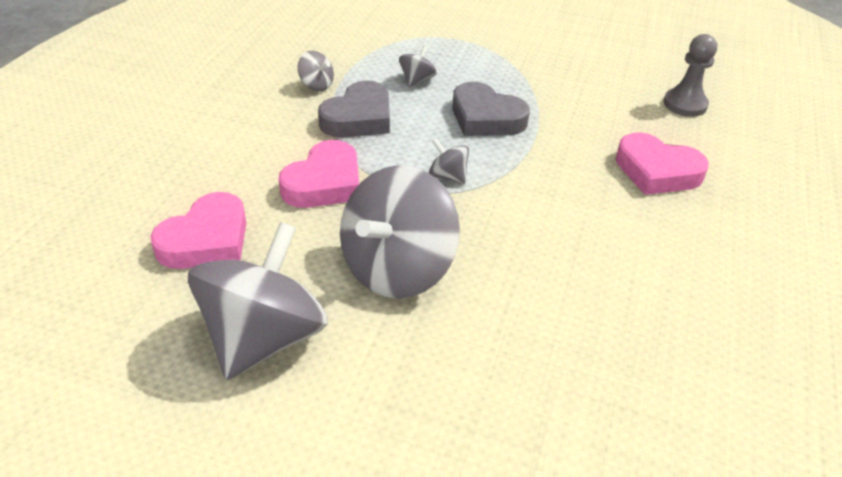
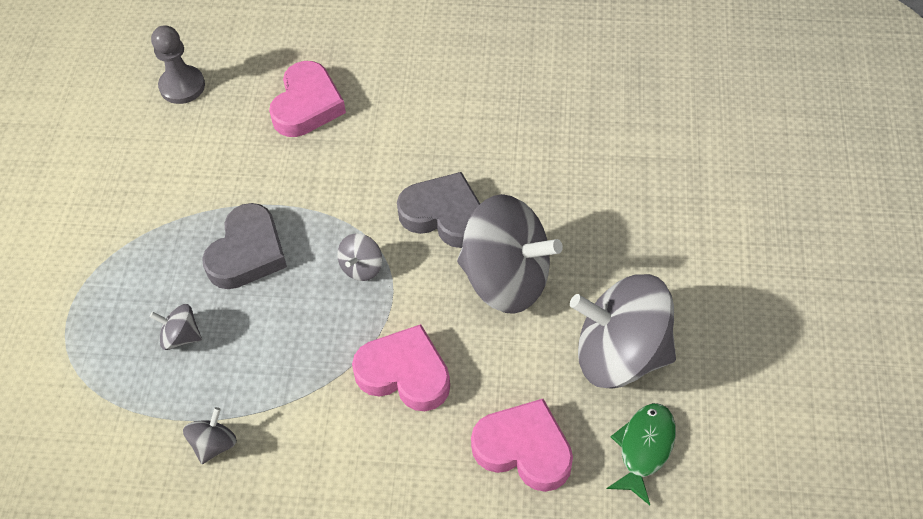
camera: 100 degrees left, 15 degrees up
grey heart [318,80,390,138] -> grey heart moved to [397,172,480,248]
none -> green fish [607,403,676,505]

